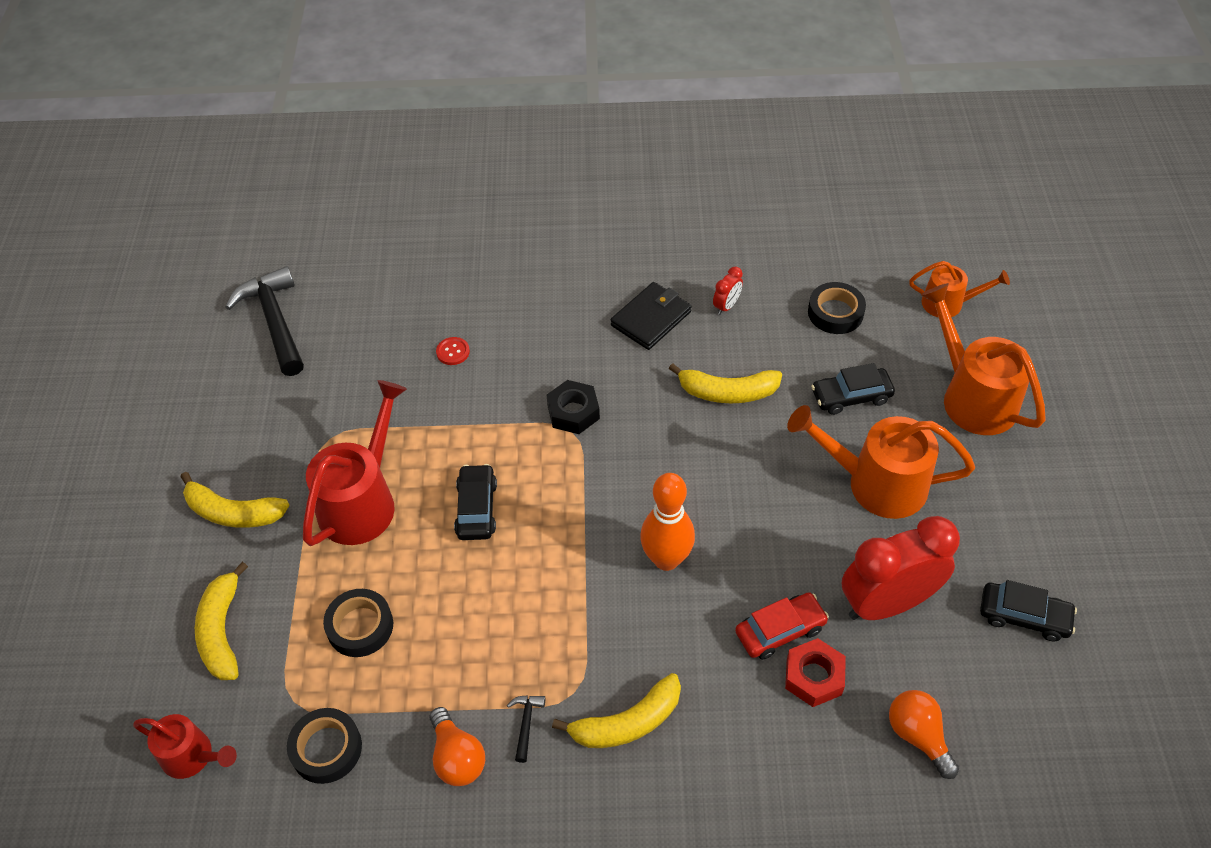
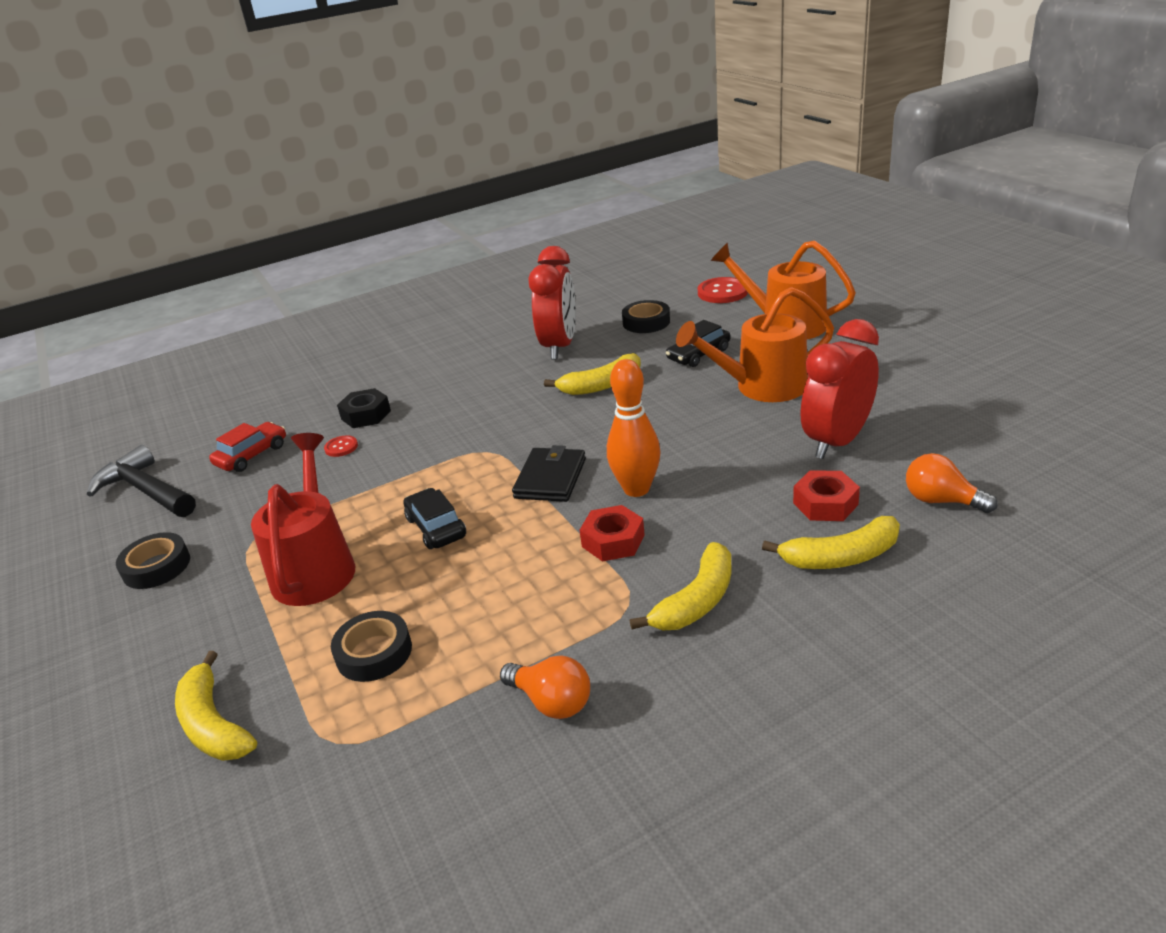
camera: 25 degrees left, 20 degrees down
red watering can [133,714,237,779] -> none
yellow banana [180,472,290,528] -> yellow banana moved to [762,516,900,569]
black tape [287,708,362,784] -> black tape moved to [116,532,190,589]
black hammer [507,695,545,763] -> none
black nut [547,380,600,434] -> black nut moved to [337,388,391,428]
black wallet [611,282,692,350] -> black wallet moved to [512,445,586,502]
red clock [713,266,743,315] -> red clock [528,246,576,359], size x2.40
red car [735,592,829,660] -> red car moved to [209,422,286,472]
orange watering can [909,261,1010,317] -> red button [698,277,748,303]
black car [980,580,1077,641] -> none
none -> red nut [580,505,645,562]

